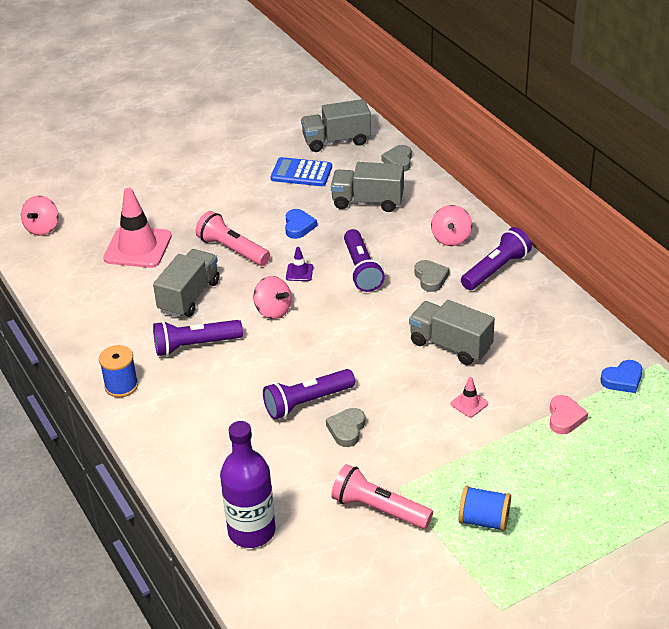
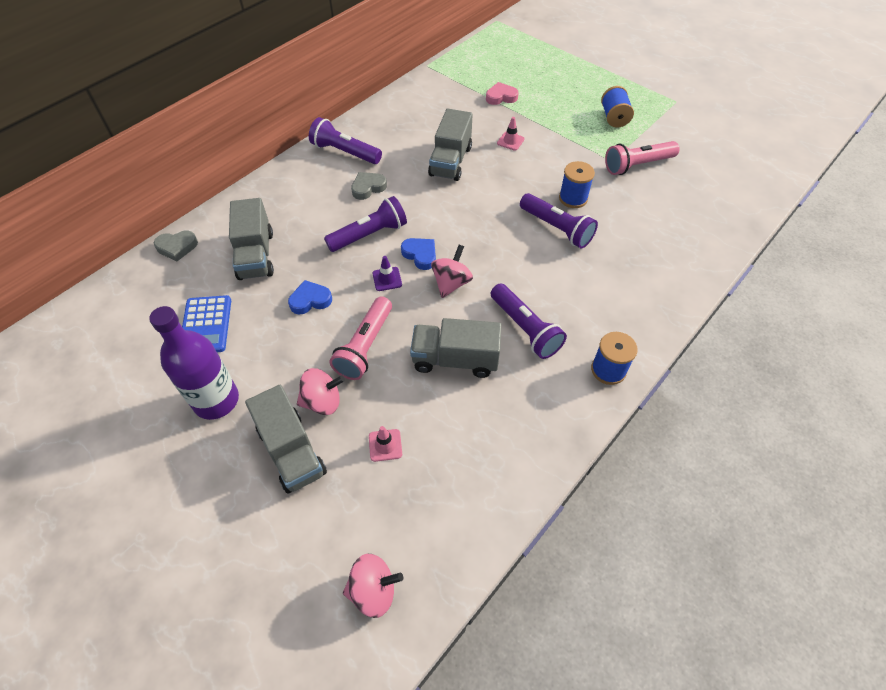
camera: 110 degrees left, 15 degrees up
pink traffic cone [103,188,172,268] -> pink traffic cone [369,426,402,462], size x0.43
purple bottle [220,421,275,548] -> purple bottle moved to [149,306,239,420]
grey truck [301,99,371,152] -> grey truck moved to [245,385,327,494]
grey heart [326,408,365,447] -> blue spool [559,161,595,208]
pink flashlight [331,464,433,529] -> pink flashlight turned 60 degrees clockwise [605,141,680,175]
pink spinning top [431,205,472,246] -> pink spinning top moved to [297,368,345,415]
blue heart [601,360,642,393] -> blue heart moved to [401,238,436,270]

